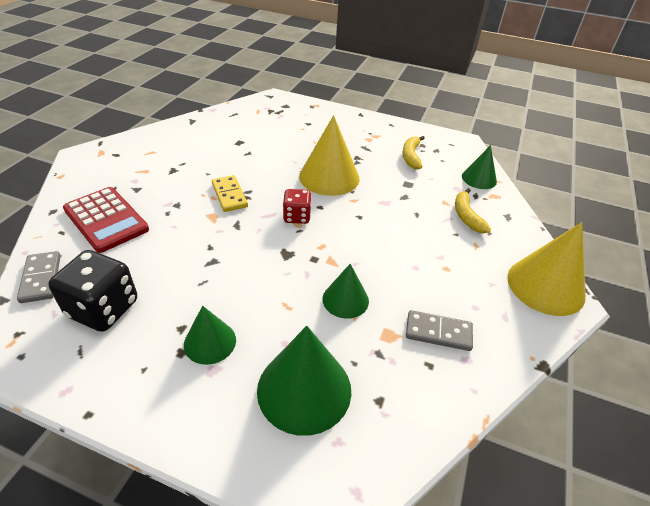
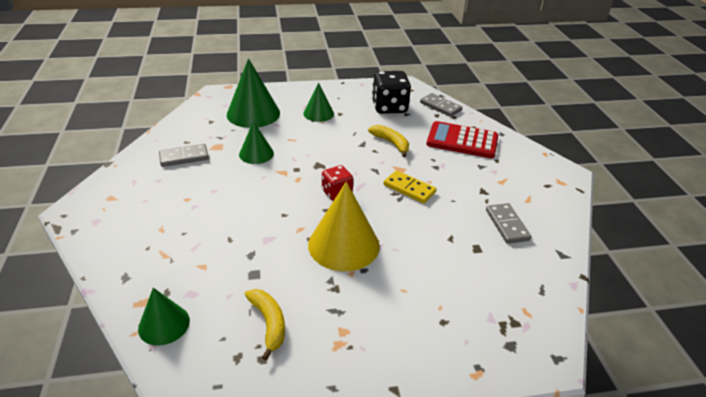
camera: 150 degrees right, 5 degrees down
yellow banana [455,188,491,233] -> yellow banana moved to [368,125,409,157]
yellow cone [507,222,586,316] -> none
none -> grey domino [486,203,532,244]

